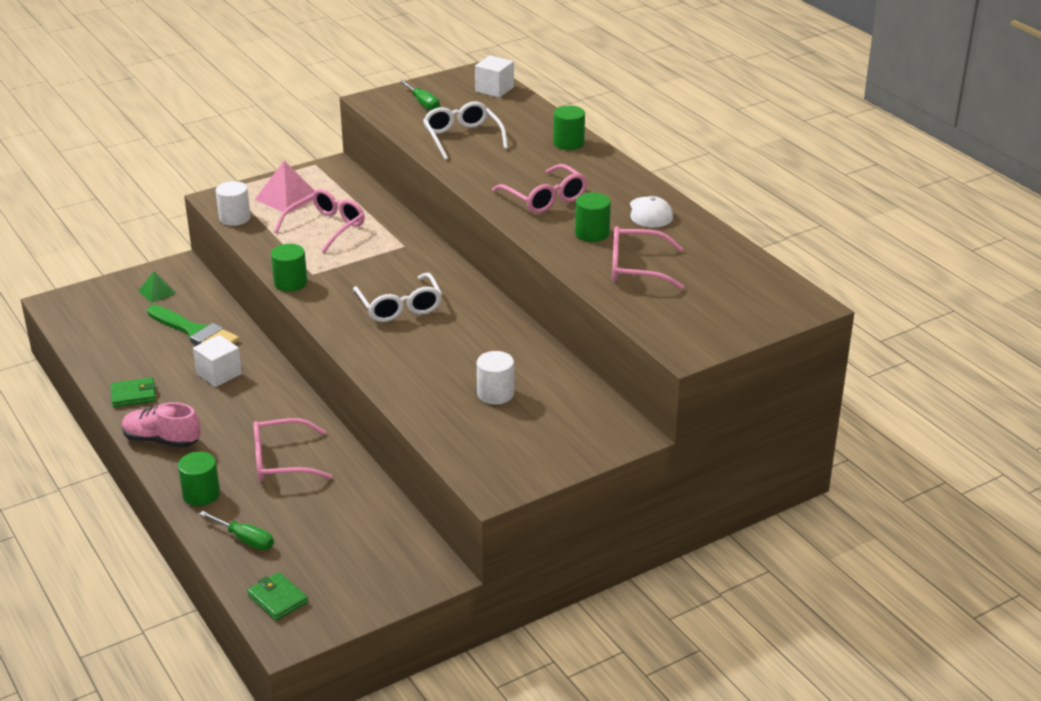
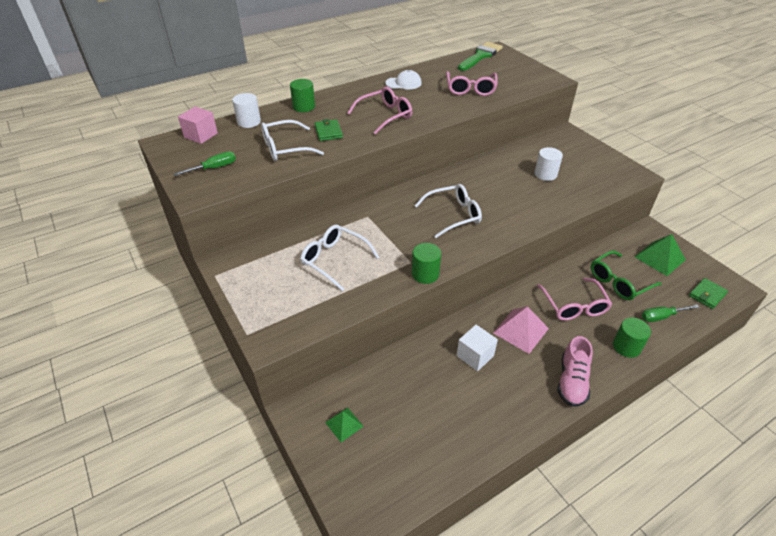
camera: 90 degrees left, 10 degrees up
green wallet [110,377,156,407] -> green wallet moved to [315,119,343,141]
green brush [147,305,239,345] -> green brush moved to [458,42,503,71]
green screwdriver [199,511,274,550] -> green screwdriver turned 135 degrees counterclockwise [642,304,699,322]
white cylinder [216,181,251,226] -> white cylinder moved to [232,93,261,128]
pink pyramid [255,161,315,214] -> pink pyramid moved to [493,306,549,354]
pink glasses [274,189,365,253] -> white glasses [300,225,380,291]
white cube [475,55,514,98] -> pink cube [178,107,218,144]
green cylinder [575,193,611,242] -> none
none -> green glasses [591,251,662,300]
none -> green pyramid [635,234,686,276]

